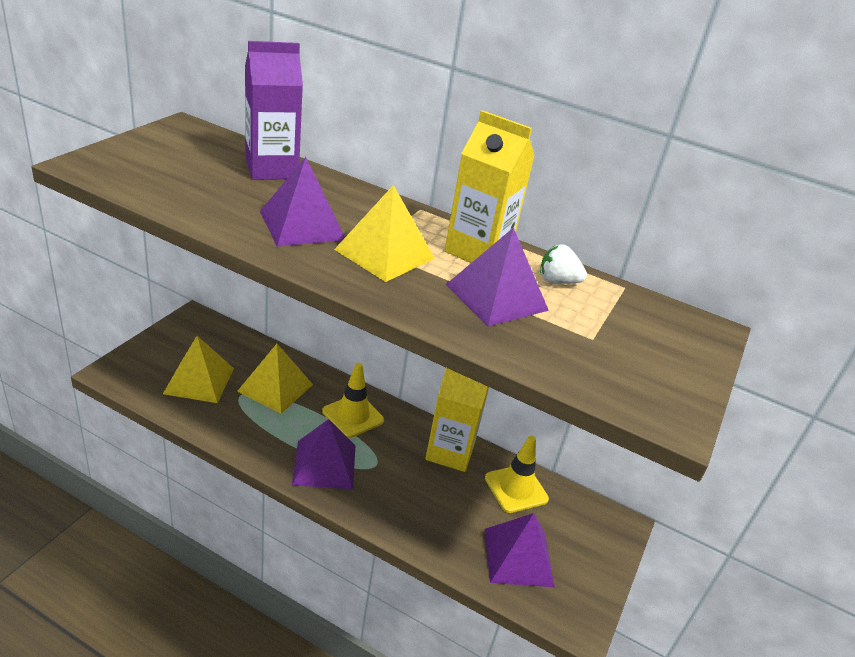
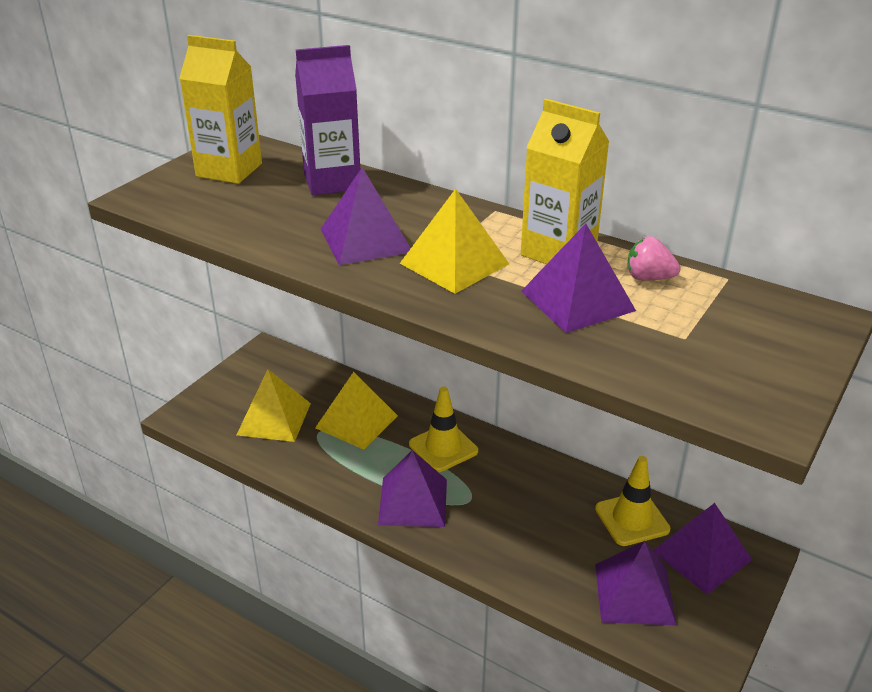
camera: 10 degrees right, 0 degrees up
yellow carton [425,368,489,472] -> yellow carton moved to [179,35,262,184]
white strawberry [540,244,587,284] -> pink strawberry [628,236,681,281]
none -> purple pyramid [653,503,752,595]

